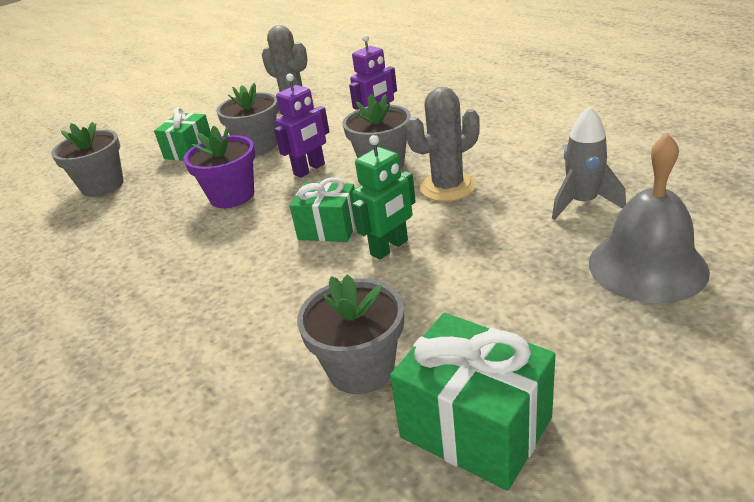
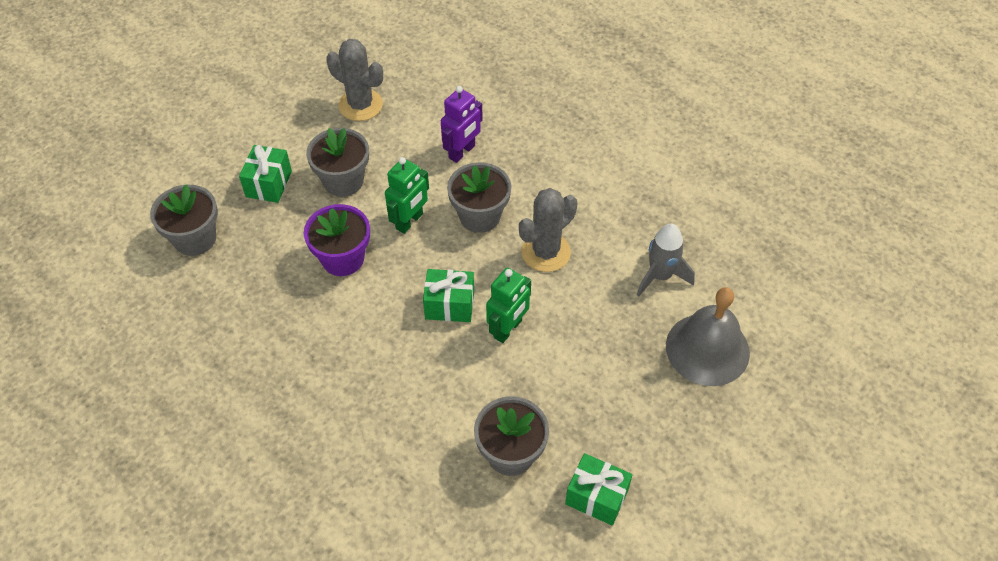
camera: 15 degrees left, 20 degrees up
purple robot [274,73,330,178] -> green robot [385,157,429,234]
green gift [390,313,556,491] -> green gift [565,453,632,526], size x0.66

